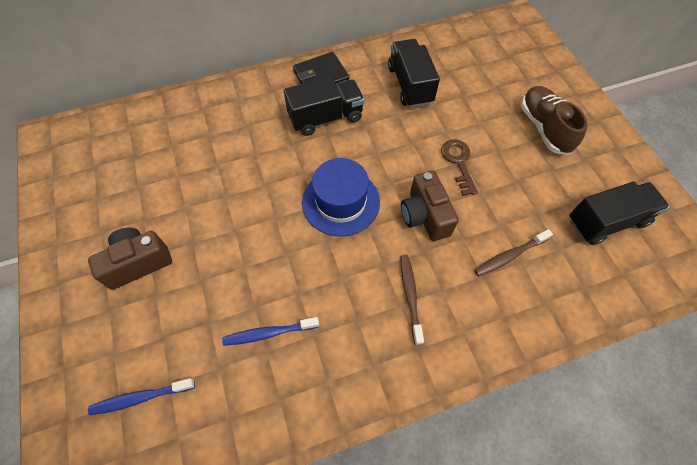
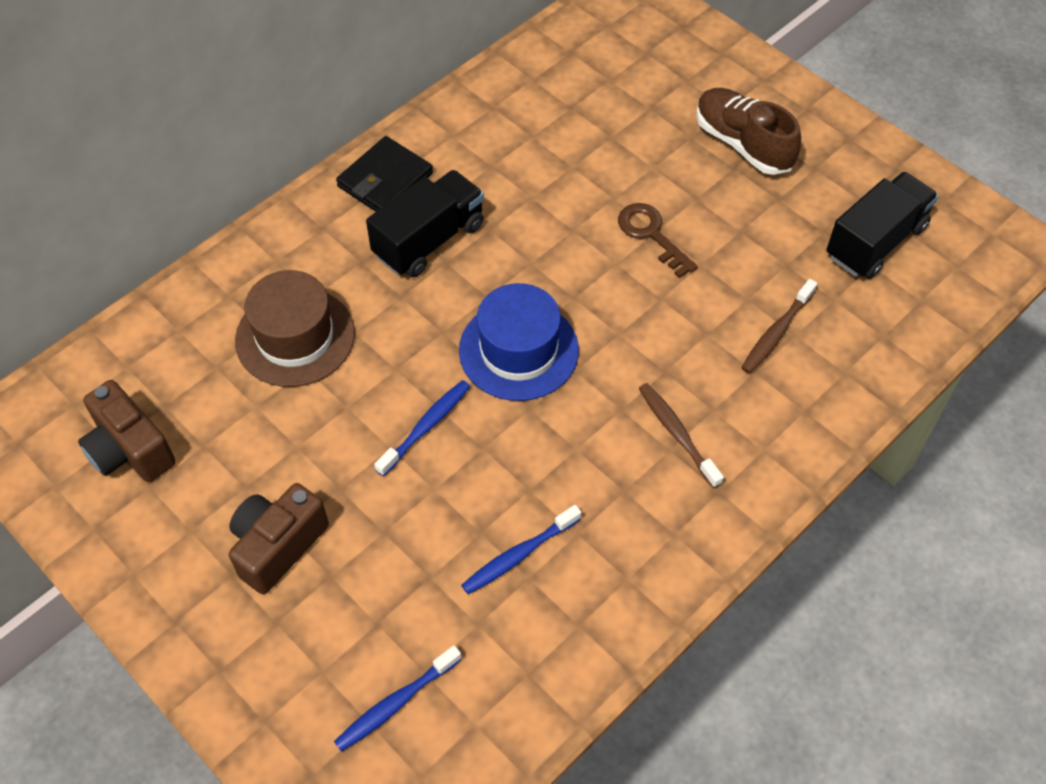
camera: 25 degrees left, 5 degrees down
black truck [388,39,440,108] -> none
brown camera [401,170,459,241] -> brown camera moved to [78,380,176,482]
none -> brown hat [235,270,355,387]
none -> blue toothbrush [374,380,470,477]

